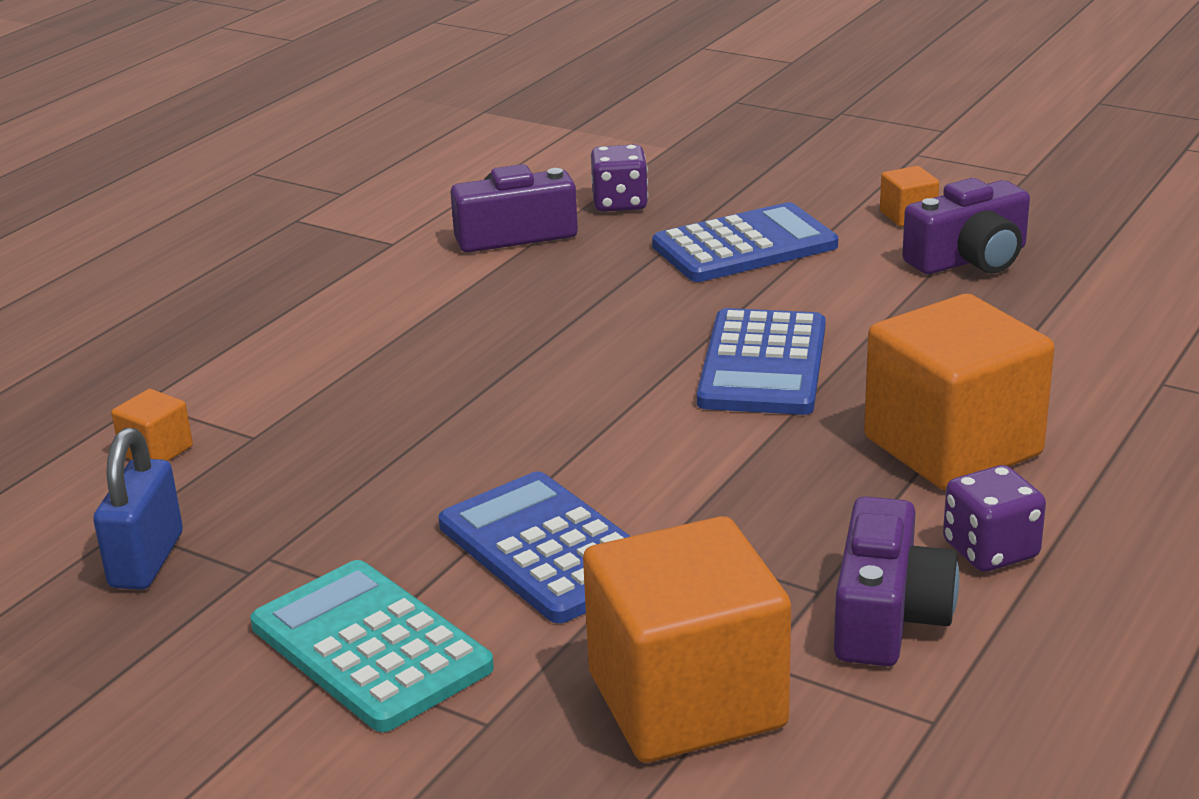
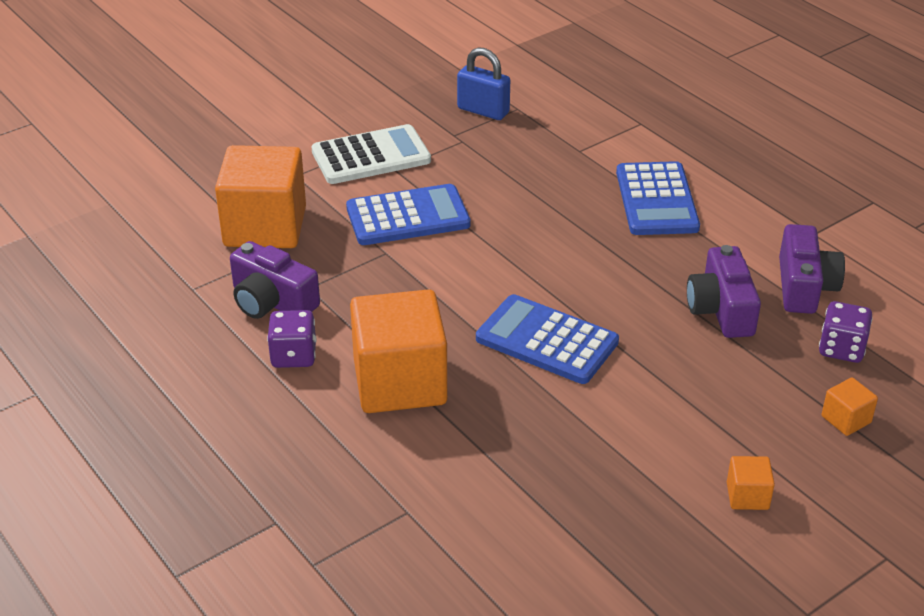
camera: 110 degrees right, 10 degrees up
orange cube [111,389,193,461] -> orange cube moved to [822,378,878,436]
turquoise calculator [250,560,494,732] -> white calculator [311,124,431,184]
blue calculator [652,202,838,282] -> blue calculator moved to [616,161,700,235]
purple camera [902,178,1030,274] -> purple camera moved to [687,245,761,338]

